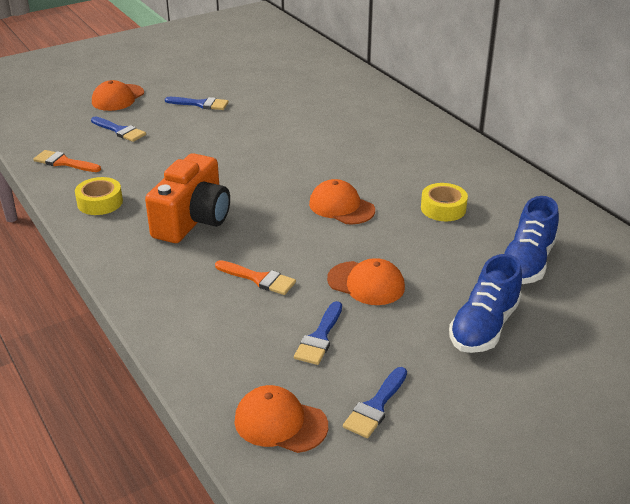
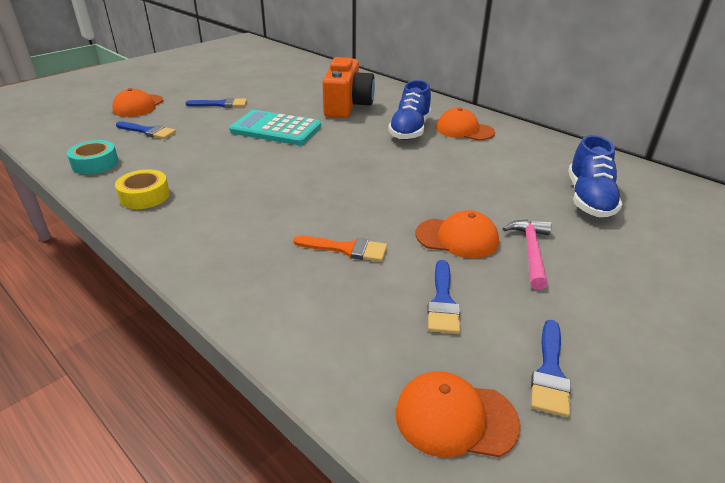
camera: 15 degrees left, 0 degrees up
orange brush [33,150,101,172] -> turquoise tape [67,140,119,174]
orange camera [145,153,230,243] -> orange camera moved to [323,57,375,118]
orange cap [309,179,375,225] -> orange cap moved to [436,108,495,141]
yellow tape [421,183,468,221] -> none
blue shoe [449,254,522,353] -> blue shoe moved to [388,80,431,140]
none -> turquoise calculator [229,110,321,145]
none -> pink hammer [503,220,551,290]

